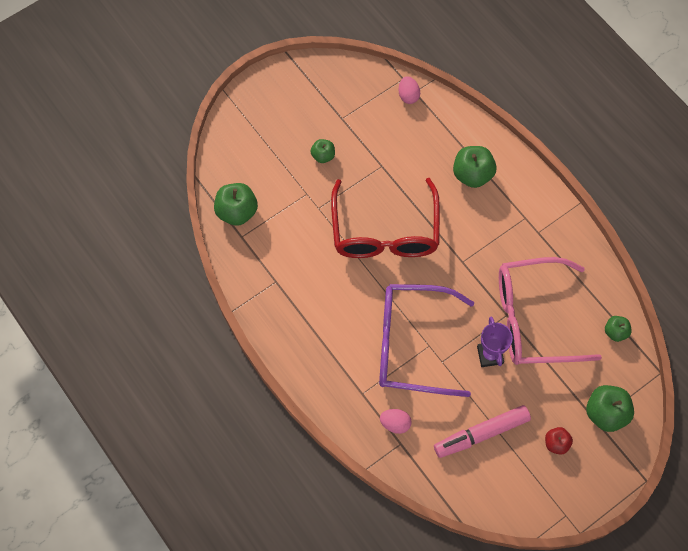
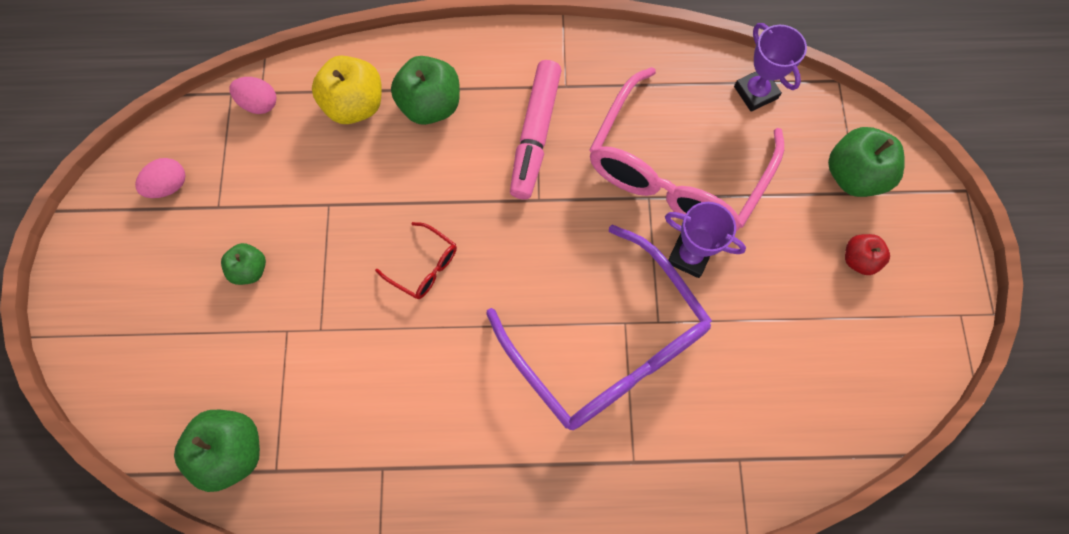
camera: 55 degrees left, 5 degrees up
red glasses [331,178,440,258] -> red glasses [375,222,457,299], size x0.40
purple glasses [379,284,474,397] -> purple glasses turned 75 degrees counterclockwise [486,224,712,430]
pink egg [380,409,412,434] -> pink egg moved to [135,158,185,198]
pink marker [434,405,531,458] -> pink marker moved to [510,60,562,199]
green apple [605,316,632,342] -> purple trophy [734,23,807,111]
none -> yellow apple [312,55,382,124]

